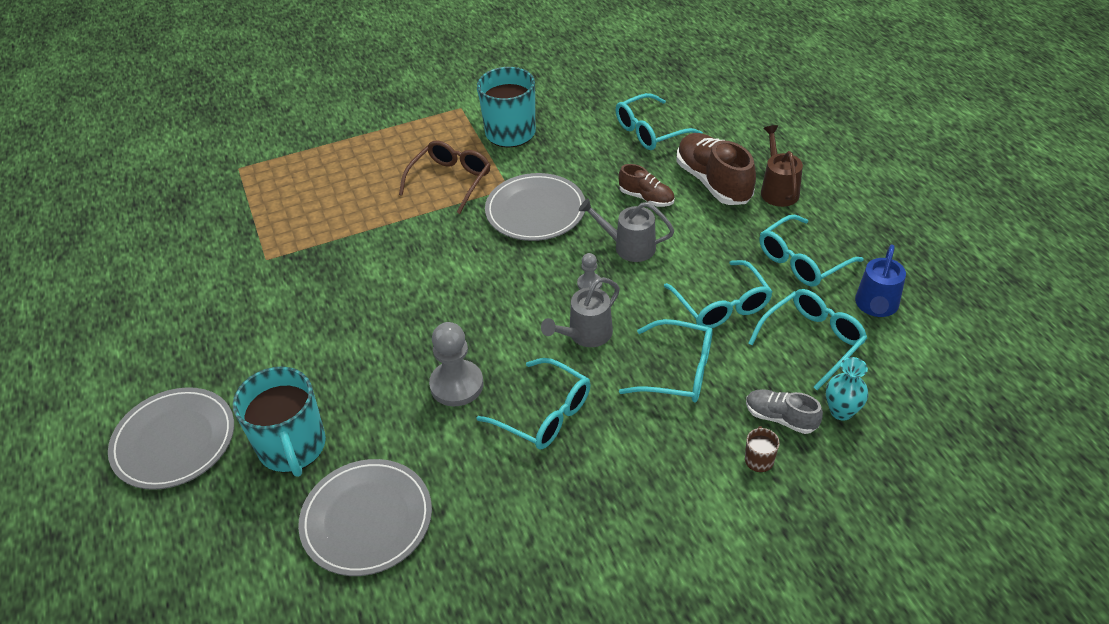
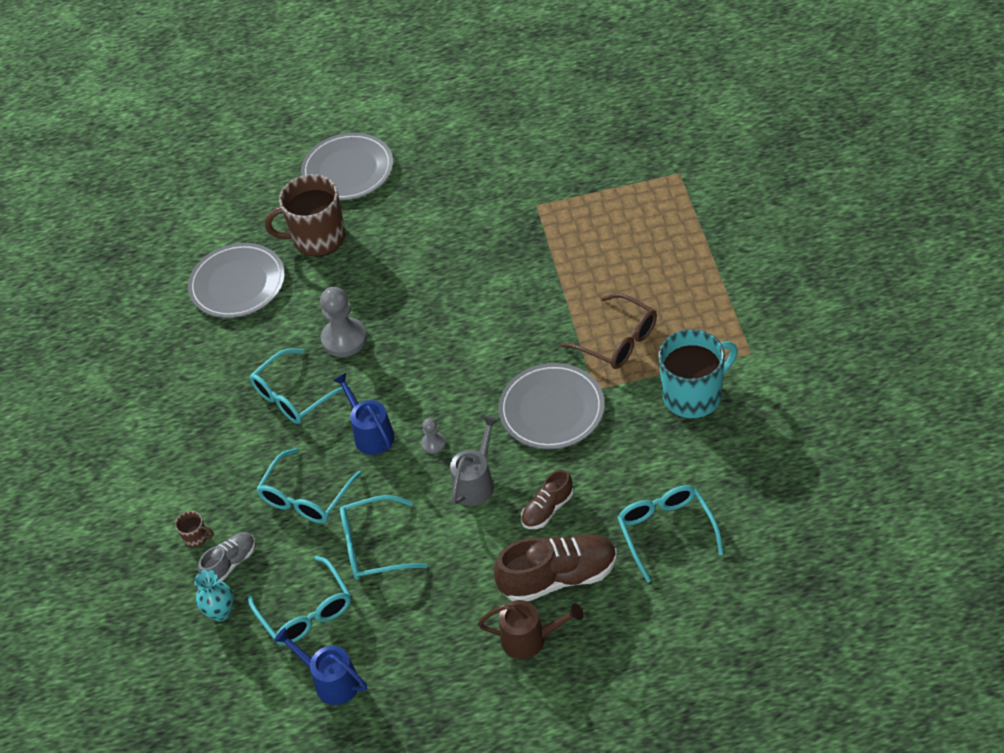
camera: 105 degrees right, 5 degrees up
turquoise mug [233,367,326,477] -> brown mug [265,174,345,257]
grey watering can [541,277,620,347] -> blue watering can [333,373,395,455]
turquoise glasses [760,215,864,287] -> none

